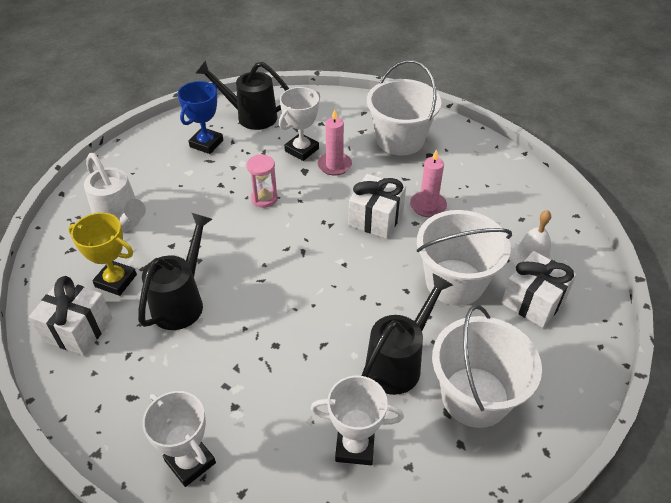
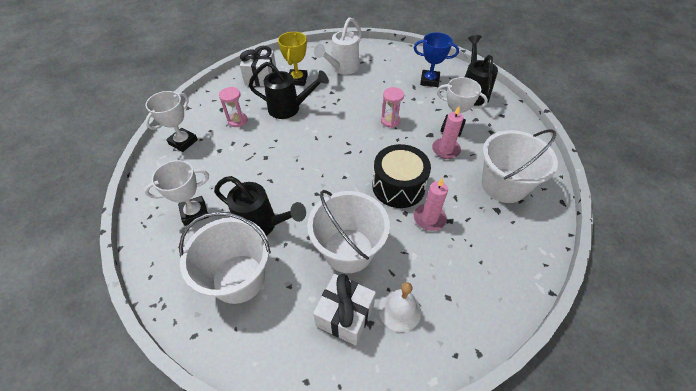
camera: 75 degrees right, 5 degrees up
white trophy [311,376,404,465] -> white trophy turned 75 degrees clockwise [144,160,209,226]
white gift [348,174,406,239] -> black drum [372,144,431,208]
none -> pink hourglass [219,87,248,127]

